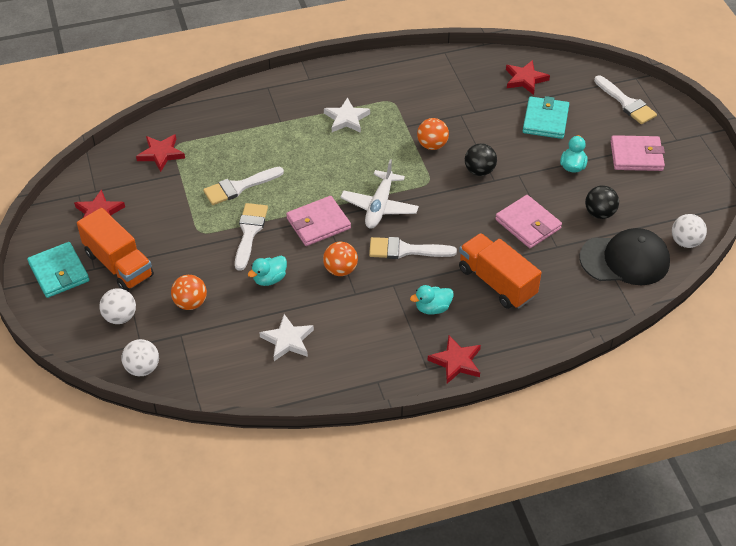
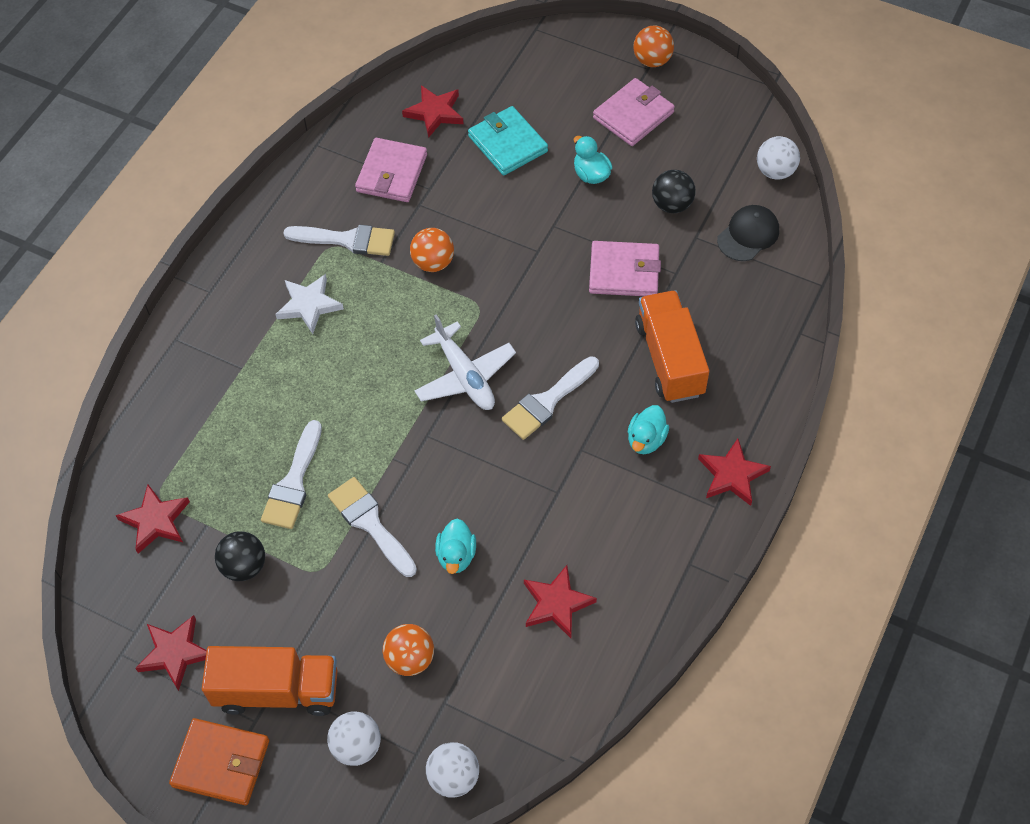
camera: 45 degrees left, 10 degrees up
turquoise wallet [27,242,89,298] -> orange wallet [169,718,269,805]
white star [259,314,314,361] -> red star [524,565,597,638]
pink wallet [286,196,351,246] -> pink wallet moved to [355,138,427,202]
orange ball [323,242,358,276] -> orange ball moved to [633,26,674,67]
orange truck [459,233,541,309] -> orange truck turned 75 degrees clockwise [635,290,709,403]
black ball [465,143,497,176] -> black ball moved to [215,531,265,581]
black cap [580,228,670,285] -> black cap [717,205,779,261], size x0.61
white brush [594,75,657,124] -> white brush moved to [283,225,395,256]

